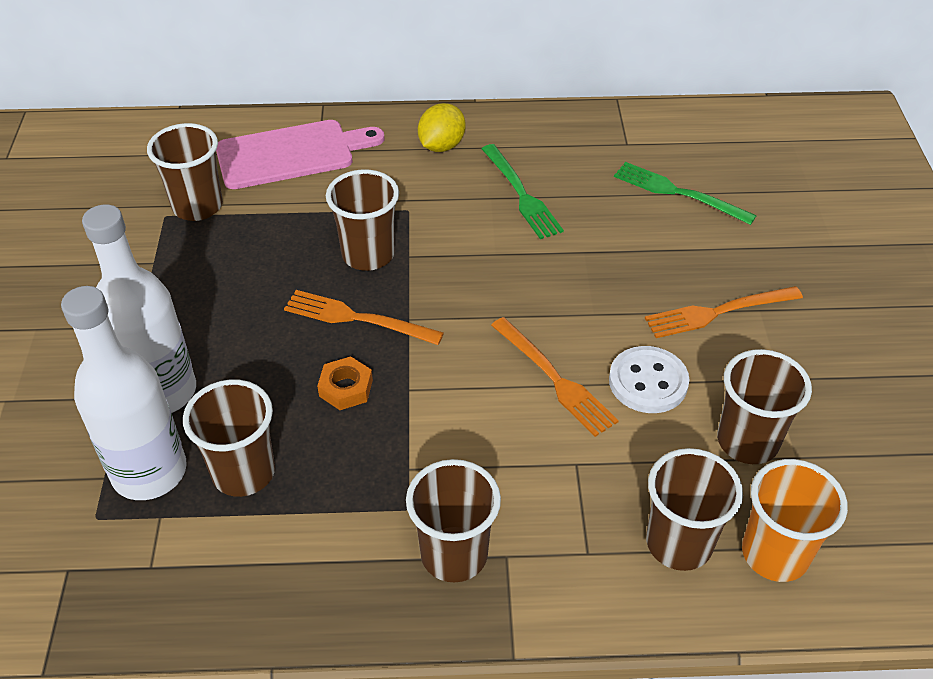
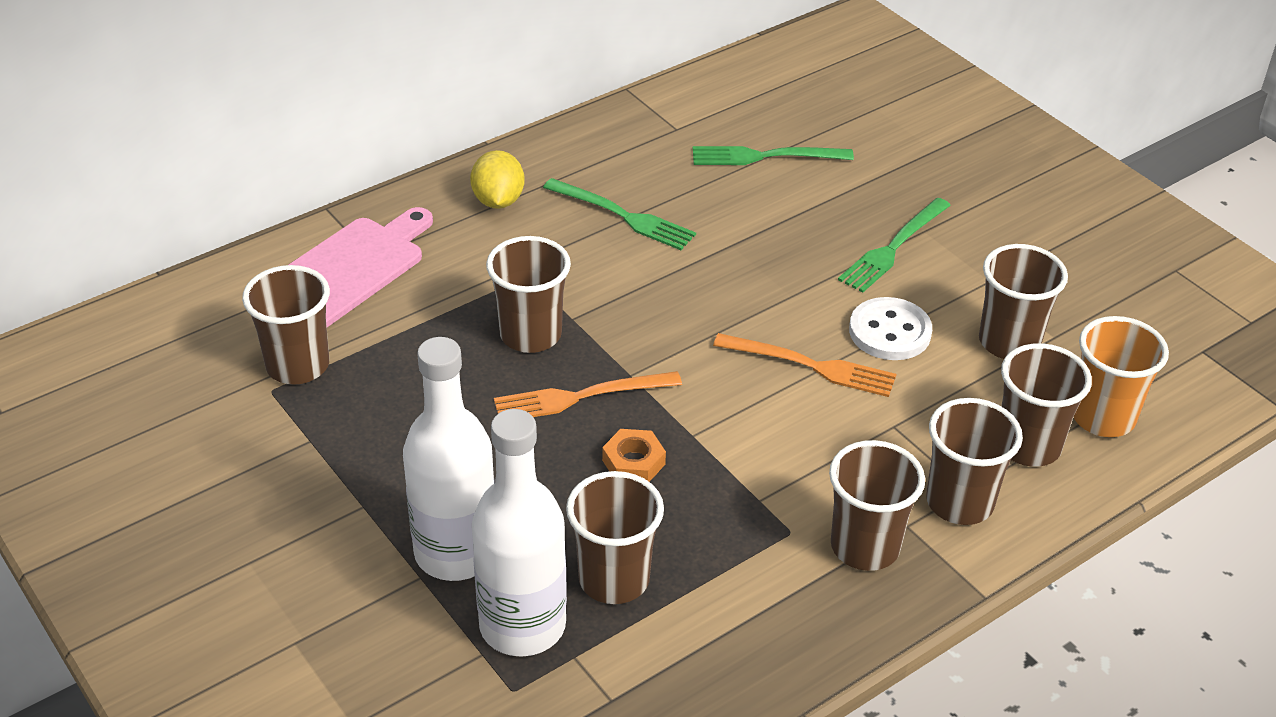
camera: 35 degrees left, 5 degrees down
orange fork [645,286,803,338] -> green fork [838,198,951,293]
none -> brown cup [926,398,1023,525]

